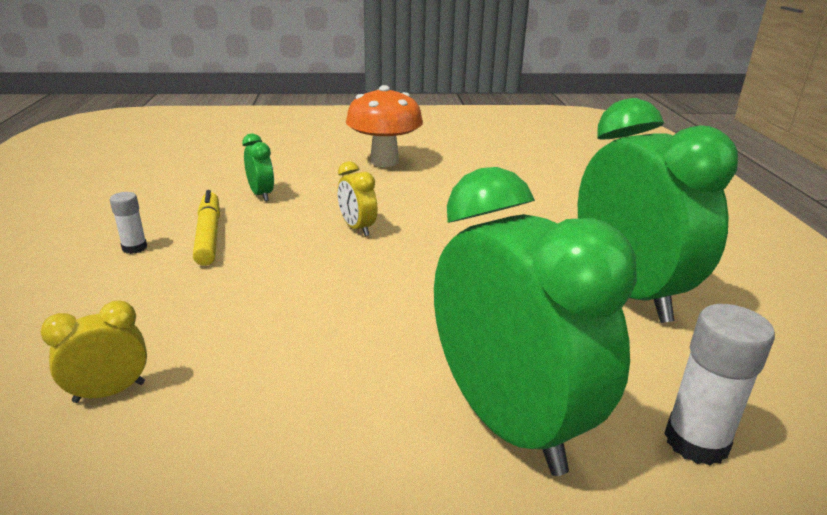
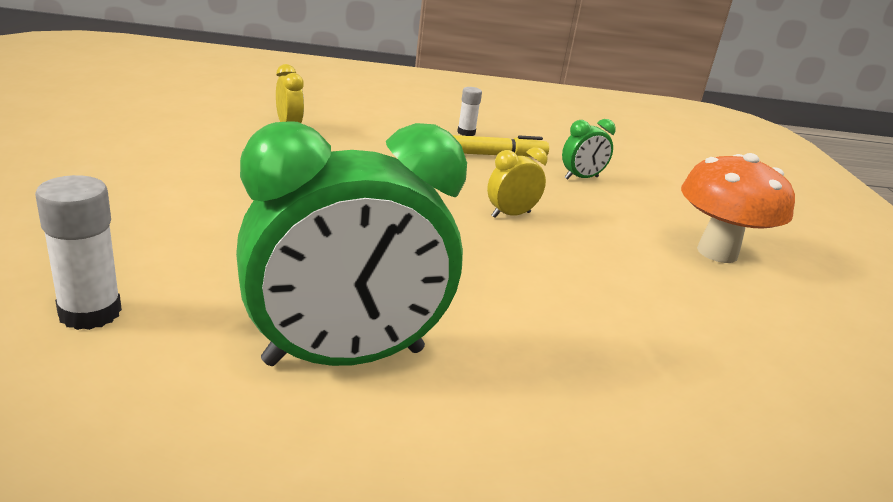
camera: 90 degrees right, 0 degrees up
green clock [434,167,637,476] -> none

